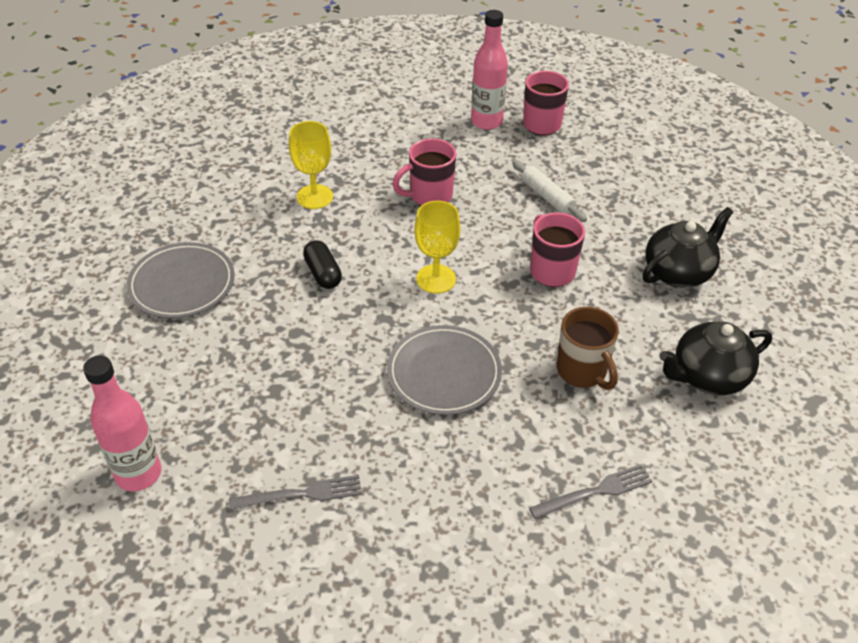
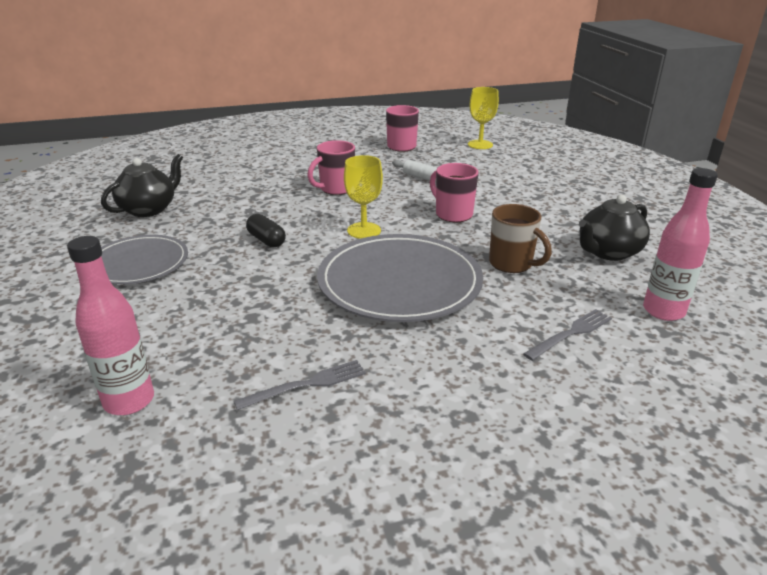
camera: 15 degrees left, 15 degrees down
yellow goblet [289,121,333,209] -> yellow goblet moved to [468,87,499,149]
grey plate [387,325,502,415] -> grey plate [317,234,483,322], size x1.60
pink bottle [471,10,508,130] -> pink bottle moved to [643,168,718,321]
black teapot [643,207,733,288] -> black teapot moved to [101,154,183,217]

